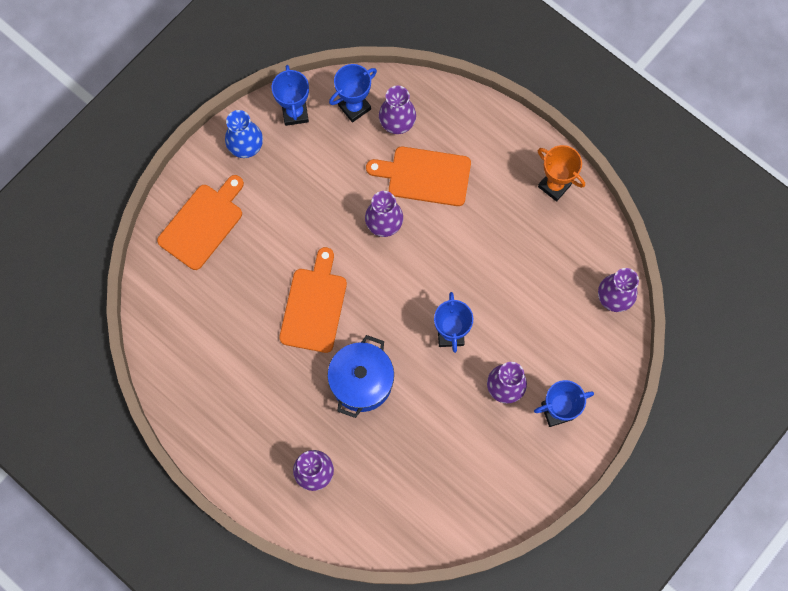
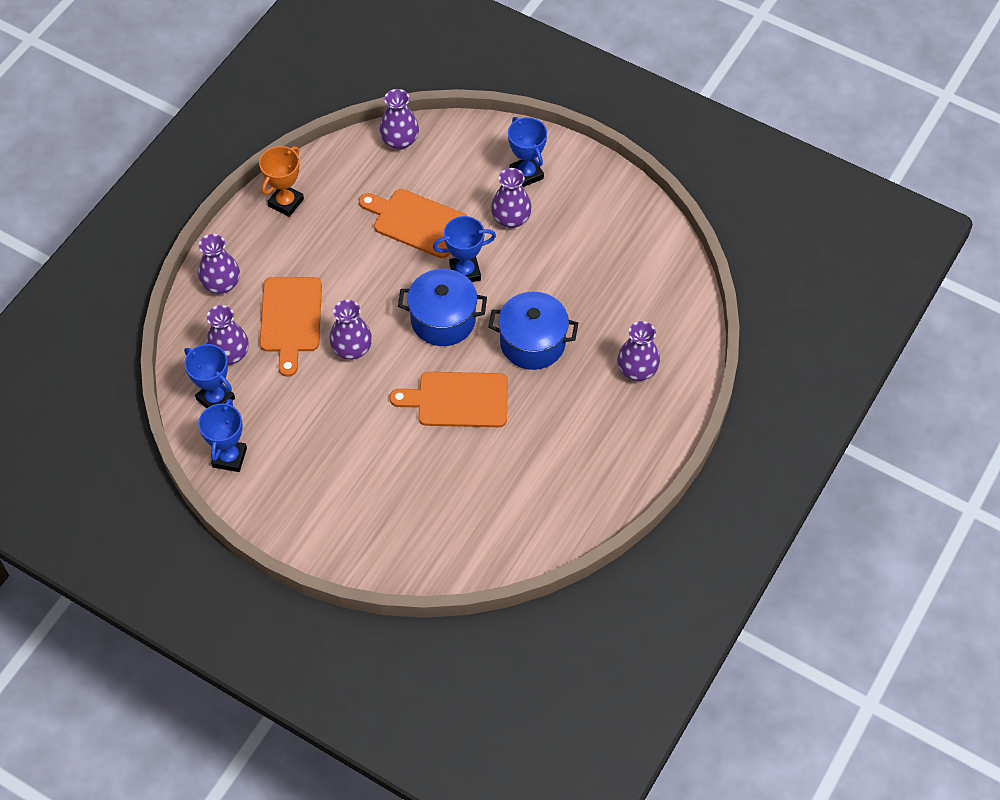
camera: 100 degrees left, 15 degrees down
orange cutting board [157,175,244,270] -> orange cutting board moved to [359,189,467,258]
blue vase [225,110,263,158] -> none
blue trophy [272,65,309,126] -> blue trophy turned 60 degrees counterclockwise [198,399,247,472]
none -> purple vase [198,234,240,294]
none -> blue pot [398,269,487,346]

